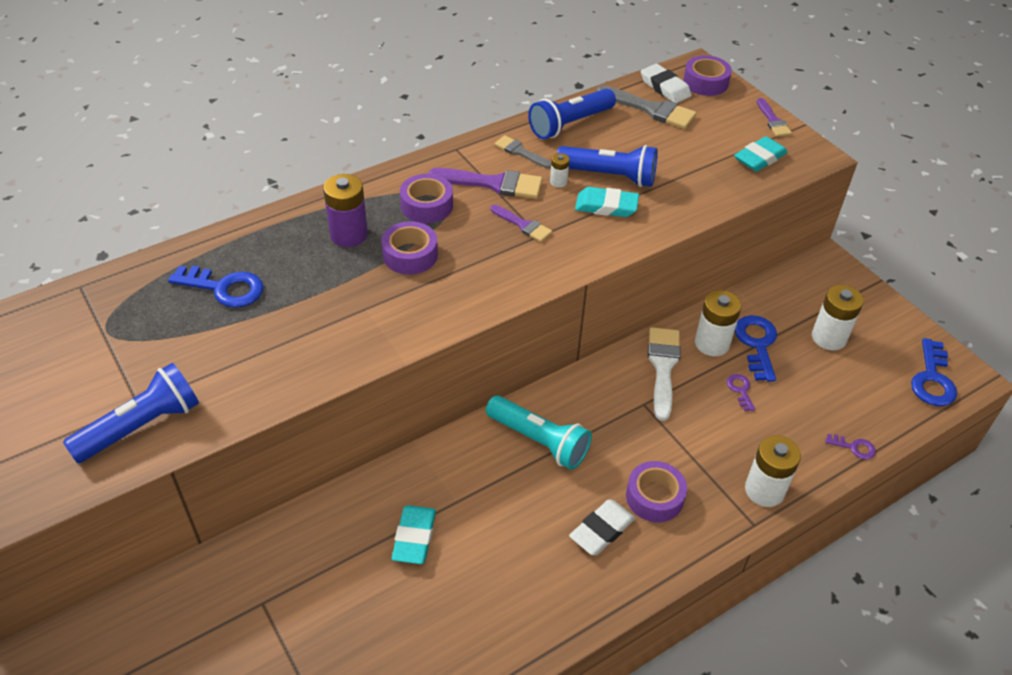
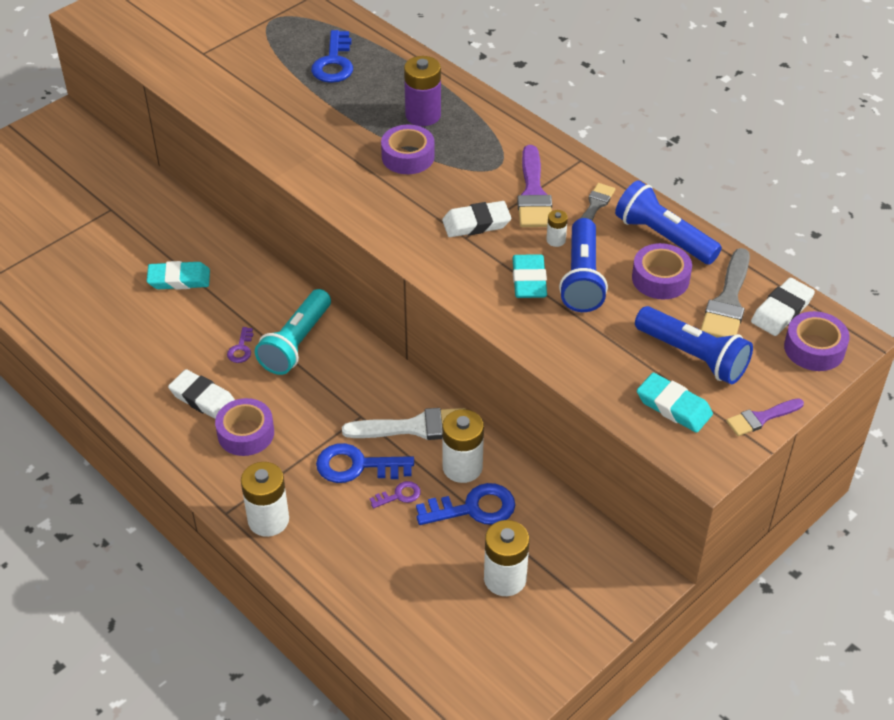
camera: 80 degrees right, 0 degrees up
blue flashlight [63,363,199,463] -> blue flashlight moved to [635,306,753,384]
purple tape [400,174,453,223] -> purple tape moved to [632,243,692,299]
purple brush [490,205,552,242] -> white eraser [442,201,511,237]
purple key [825,434,876,459] -> purple key moved to [227,327,253,363]
blue key [911,338,957,406] -> blue key moved to [316,443,414,483]

